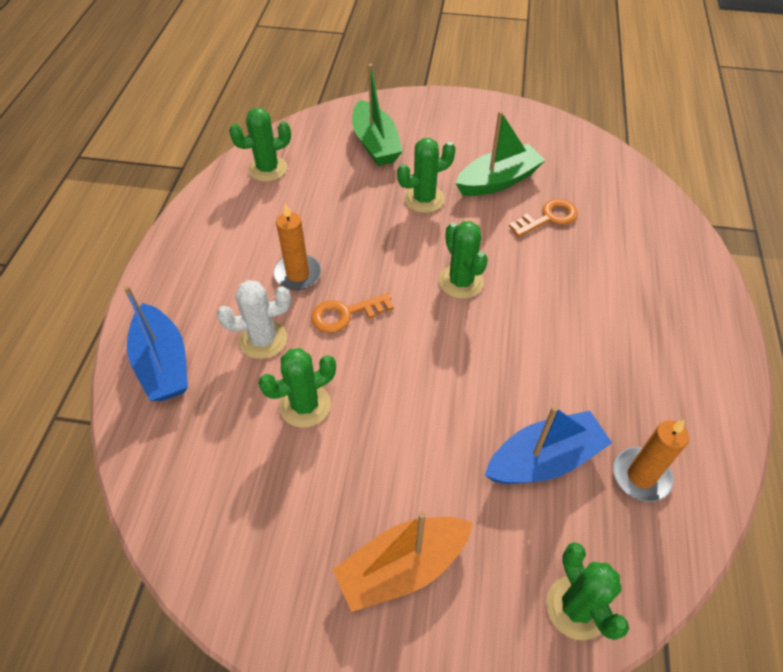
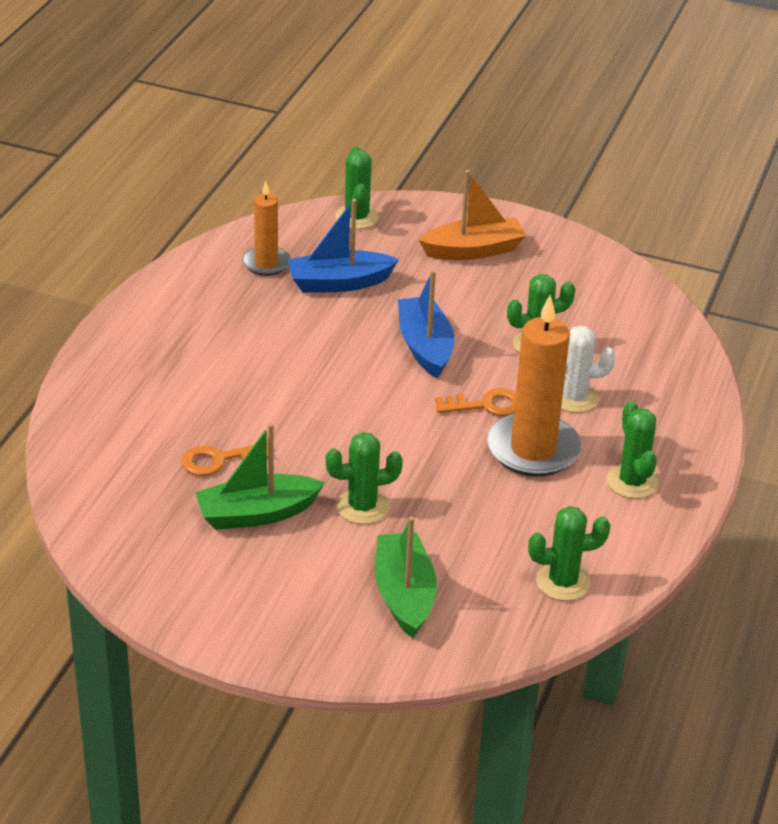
camera: 170 degrees left, 15 degrees down
blue boat [124,285,188,401] -> blue boat moved to [398,270,454,378]
orange candle [274,203,321,290] -> orange candle [487,295,582,477], size x1.74
green cactus [439,221,488,299] -> green cactus moved to [607,401,658,499]

